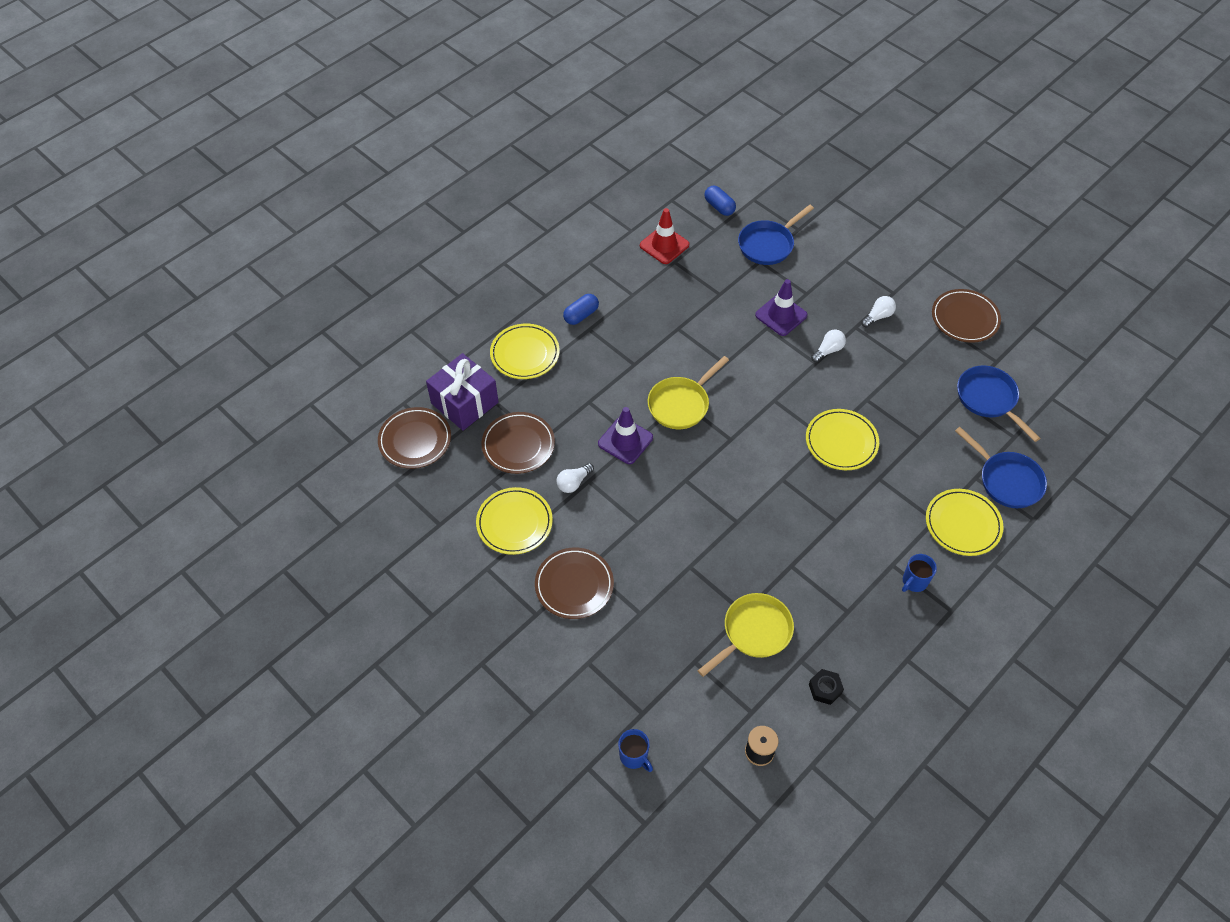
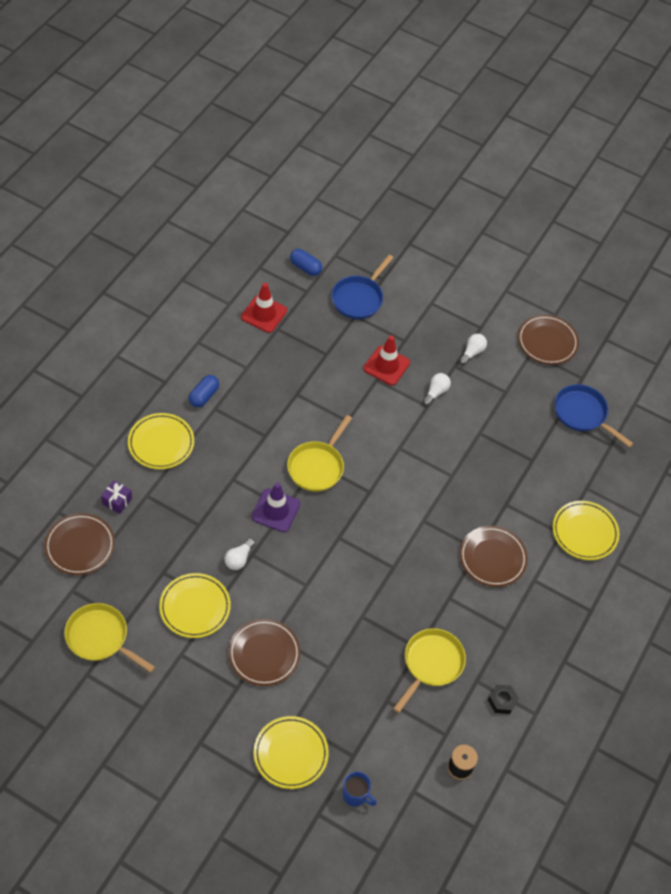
camera: 20 degrees left, 0 degrees up
purple gift [426,353,499,431] -> purple gift [101,480,132,514], size x0.47
brown plate [481,412,555,474] -> brown plate moved to [460,526,528,587]
purple traffic cone [755,279,808,336] -> red traffic cone [363,335,410,385]
yellow plate [806,409,879,470] -> yellow plate moved to [254,716,329,789]
blue mug [902,554,937,592] -> none
blue pan [955,427,1047,508] -> none
none -> yellow pan [64,603,155,673]

